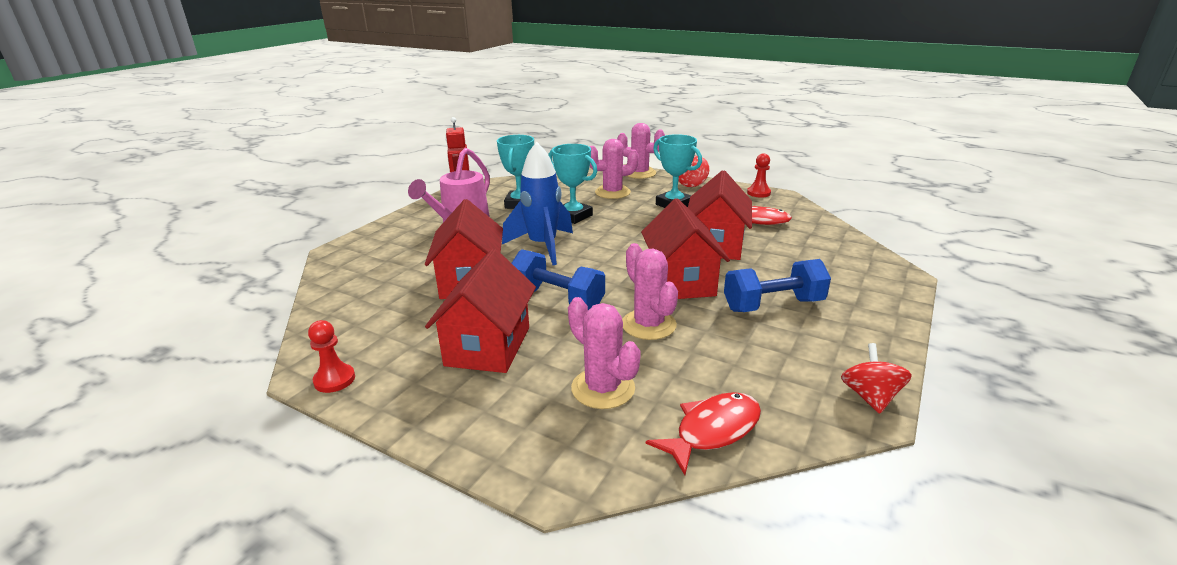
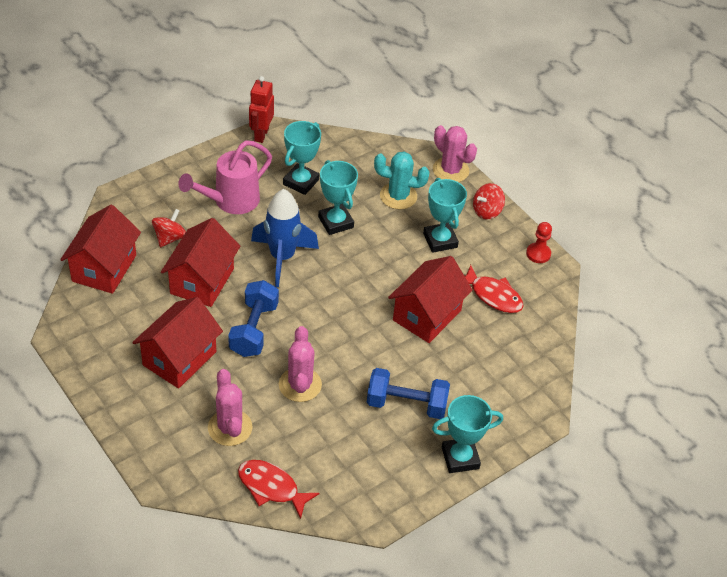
camera: 20 degrees right, 20 degrees up
red pawn [308,320,355,393] -> none
blue dumbbell [512,249,605,310] -> blue dumbbell turned 45 degrees clockwise [228,280,279,357]
pink cactus [589,139,639,199] -> turquoise cactus [374,152,430,209]
red house [641,198,730,299] -> red house moved to [60,205,141,294]
red fish [646,392,761,475] -> red fish turned 135 degrees counterclockwise [238,460,320,519]
red spinning top [841,343,912,414] -> red spinning top moved to [152,209,186,247]
none -> turquoise trophy [432,395,503,473]

